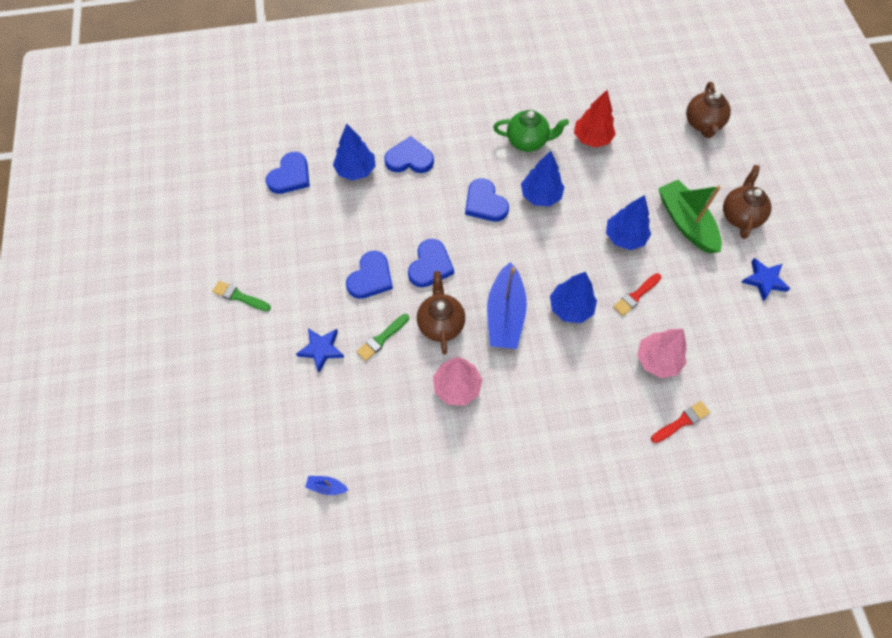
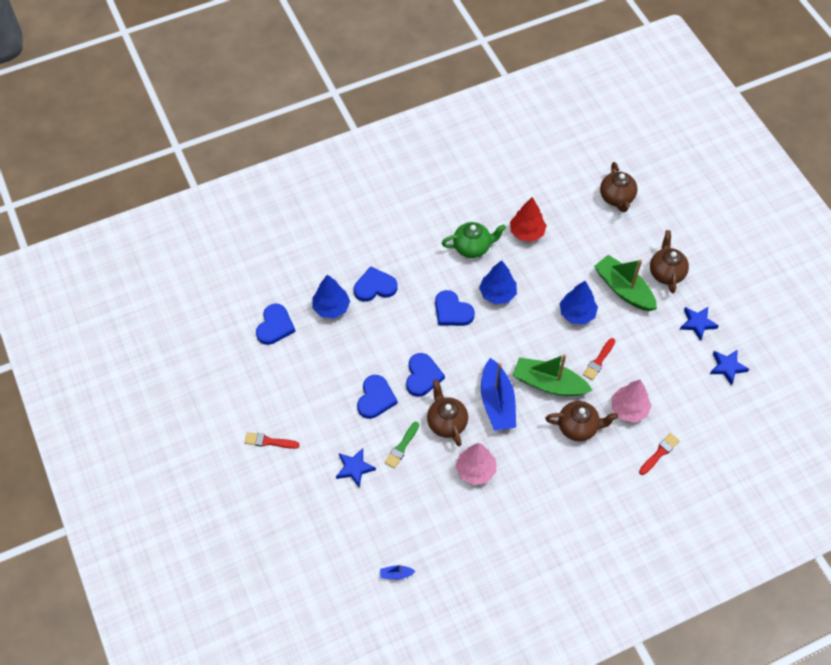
camera: 15 degrees left, 5 degrees down
green brush [212,281,271,311] -> red brush [244,432,300,449]
blue tree [550,272,597,323] -> green boat [513,354,592,396]
none -> brown teapot [545,401,618,441]
none -> blue star [710,349,749,386]

